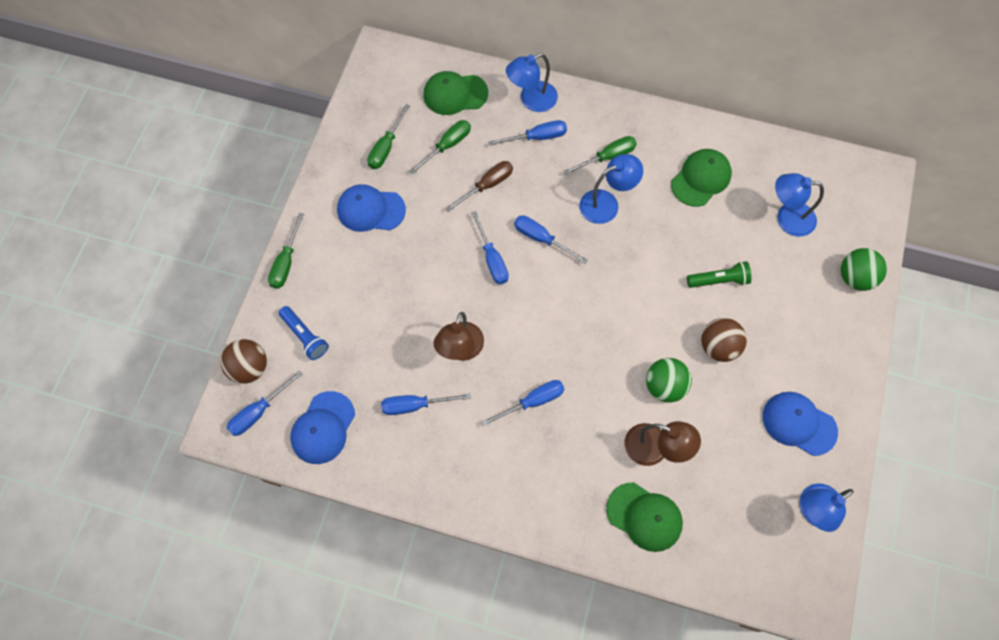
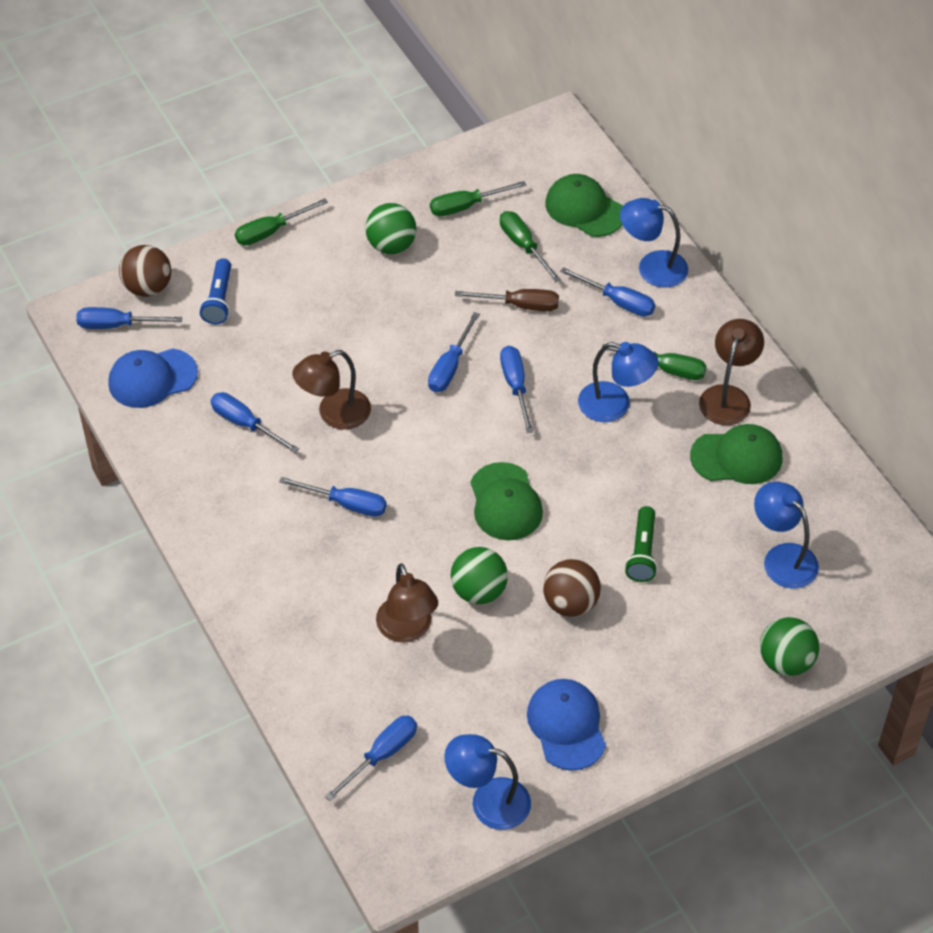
camera: 45 degrees right, 15 degrees down
blue cap [337,184,406,232] -> green ball [366,203,416,254]
green screwdriver [409,120,471,175] -> green screwdriver turned 120 degrees counterclockwise [500,211,561,282]
green cap [606,482,683,552] -> green cap moved to [471,462,543,540]
green flashlight [687,261,751,288] -> green flashlight turned 60 degrees clockwise [625,506,658,582]
none -> blue screwdriver [325,716,417,801]
none -> brown lamp [699,319,764,425]

